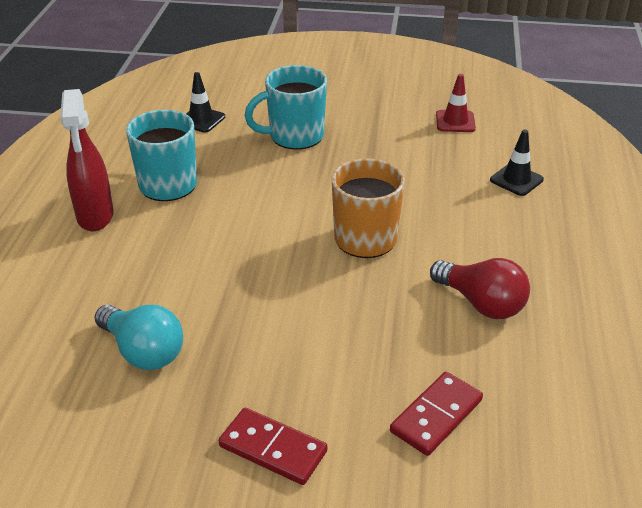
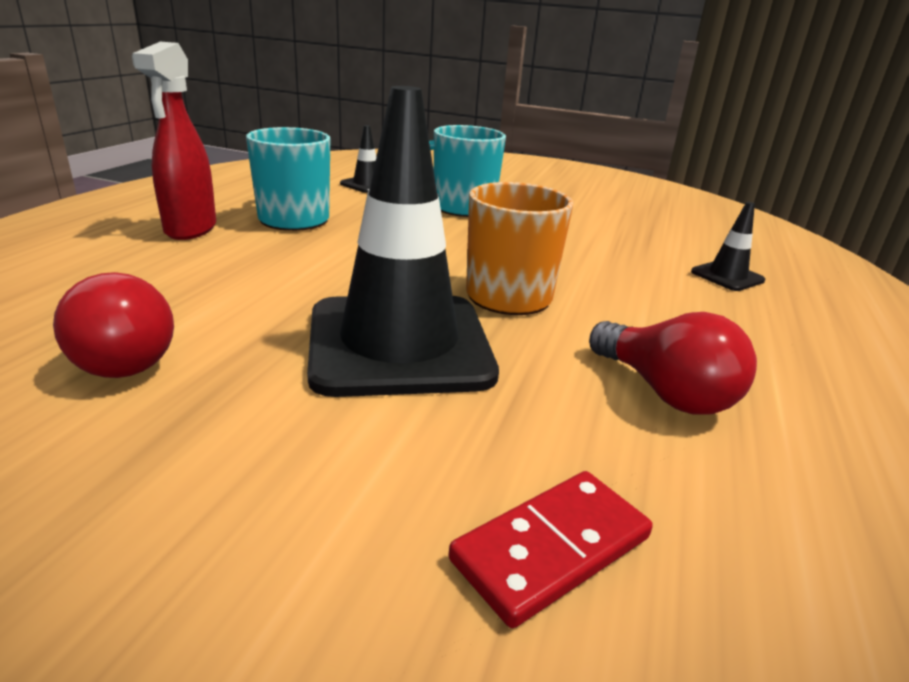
camera: 10 degrees right, 10 degrees down
turquoise light bulb [94,305,183,370] -> red light bulb [53,272,174,378]
red domino [219,408,328,485] -> none
red traffic cone [436,74,476,132] -> none
none -> black traffic cone [307,86,499,397]

